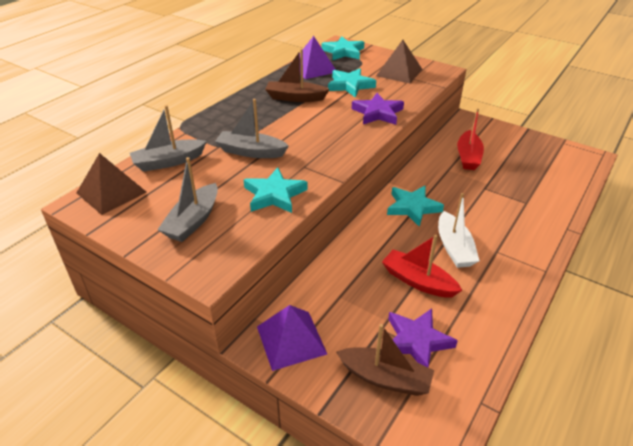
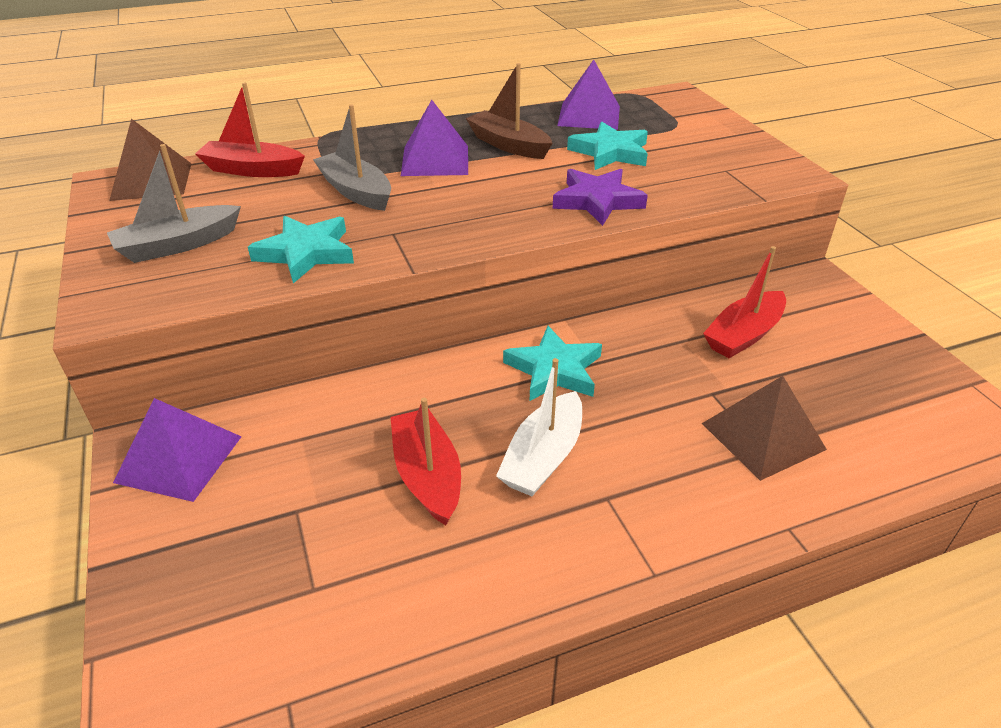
camera: 35 degrees right, 0 degrees up
grey boat [130,105,207,172] -> red boat [195,83,305,177]
turquoise star [322,36,364,60] -> none
brown boat [336,324,434,396] -> none
brown pyramid [376,40,422,83] -> brown pyramid moved to [702,376,827,481]
purple star [388,309,458,367] -> none
none -> purple pyramid [401,100,468,176]

